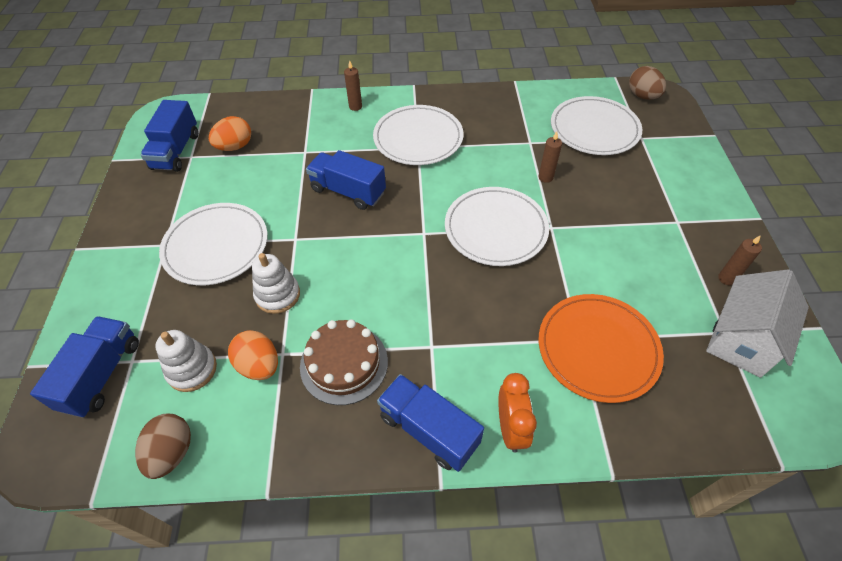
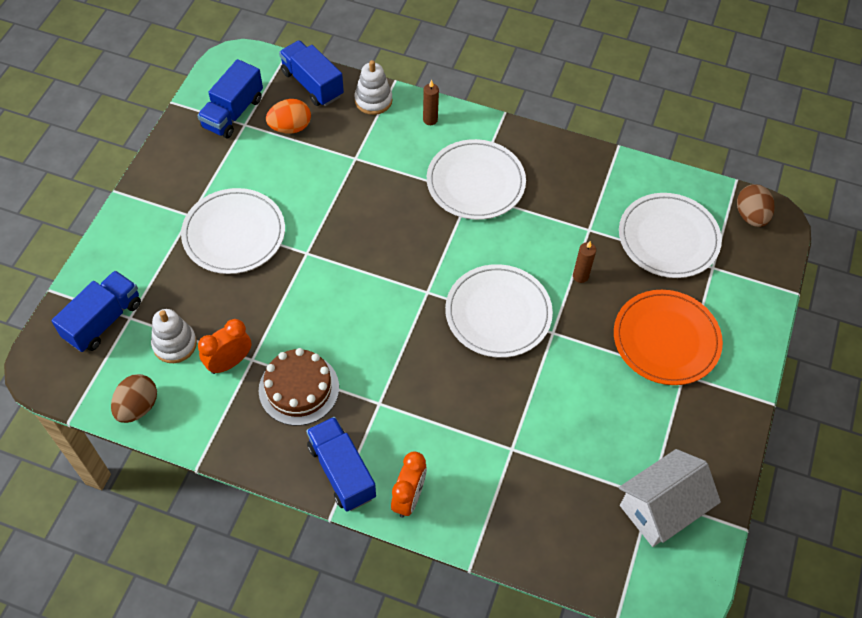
camera: 20 degrees right, 5 degrees up
orange egg [228,330,278,380] -> orange clock [198,319,252,374]
white stacking toy [252,253,300,314] -> white stacking toy moved to [354,60,392,115]
blue truck [306,150,386,210] -> blue truck moved to [279,40,344,106]
orange plate [539,294,664,403] -> orange plate moved to [614,290,723,385]
brown candle [718,235,762,286] -> none

